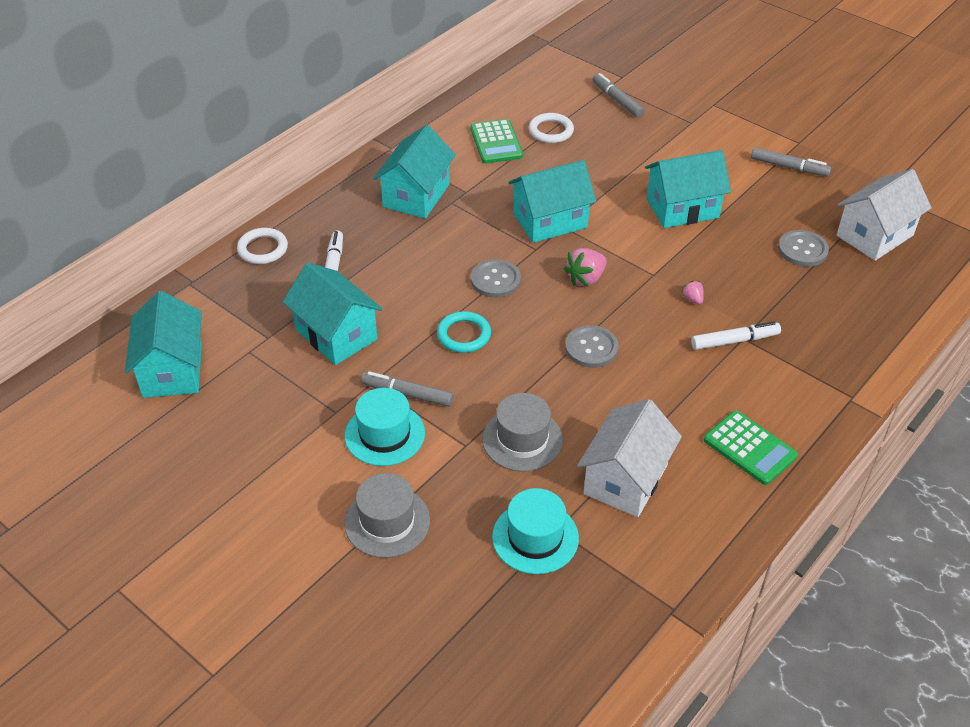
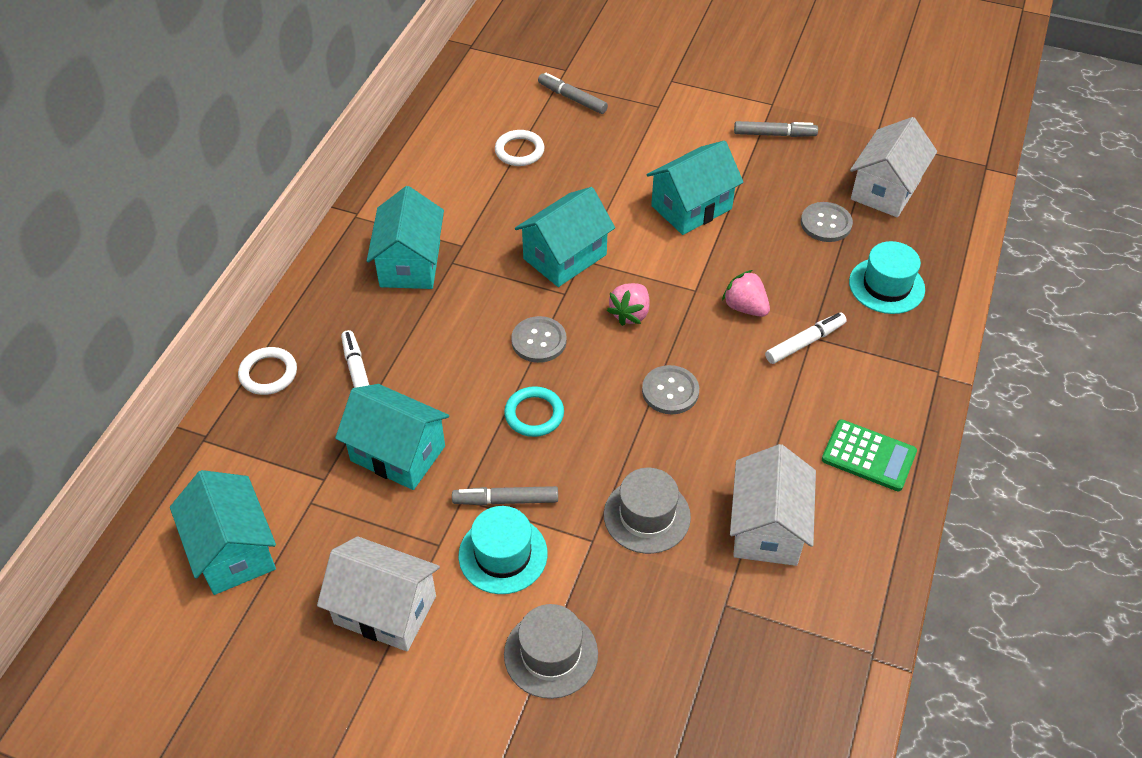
camera: 20 degrees left, 5 degrees up
green calculator [470,119,523,164] -> none
turquoise hat [492,488,579,574] -> turquoise hat moved to [849,241,925,314]
pink strawberry [682,281,704,304] -> pink strawberry [722,270,770,317], size x1.85
none -> white house [317,536,440,652]

